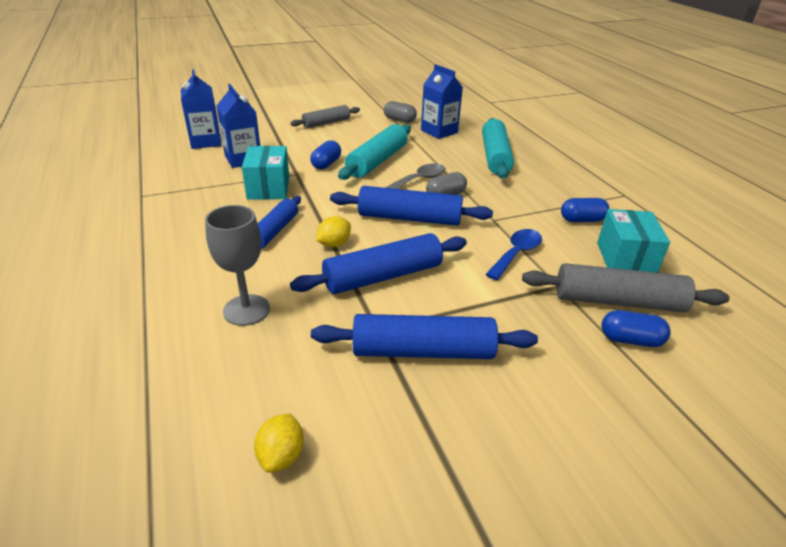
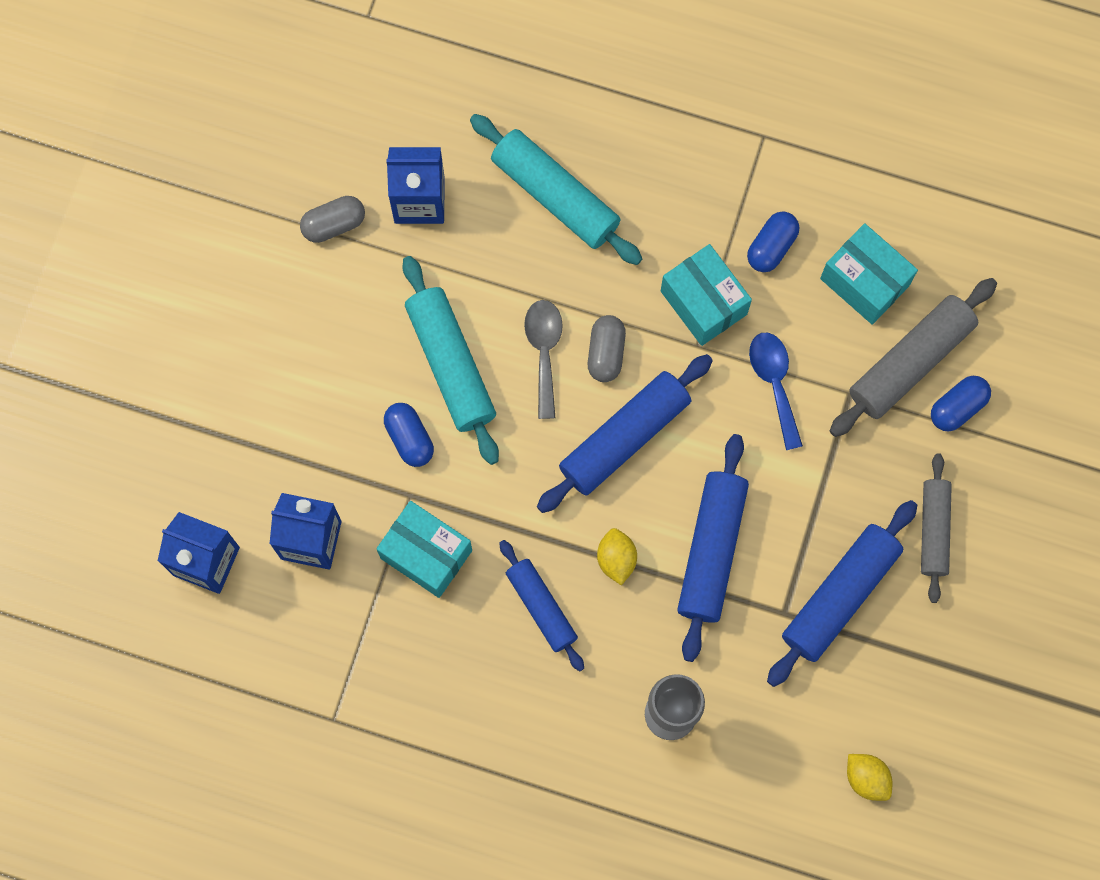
camera: 50 degrees left, 40 degrees up
grey rolling pin [290,105,360,128] -> grey rolling pin moved to [921,453,952,603]
none -> turquoise box [661,244,752,346]

